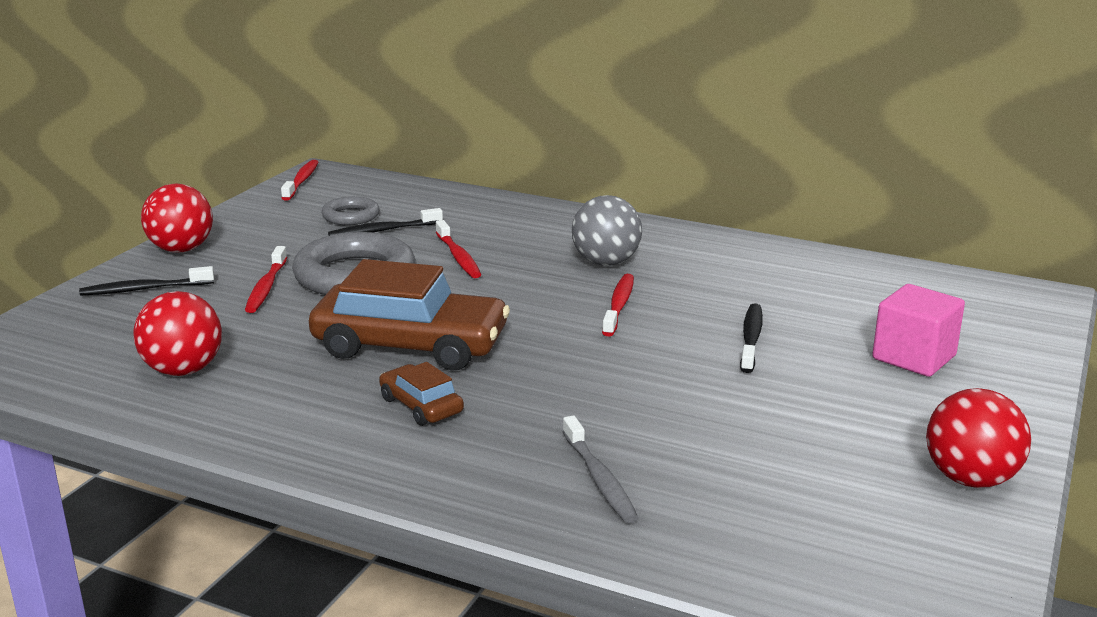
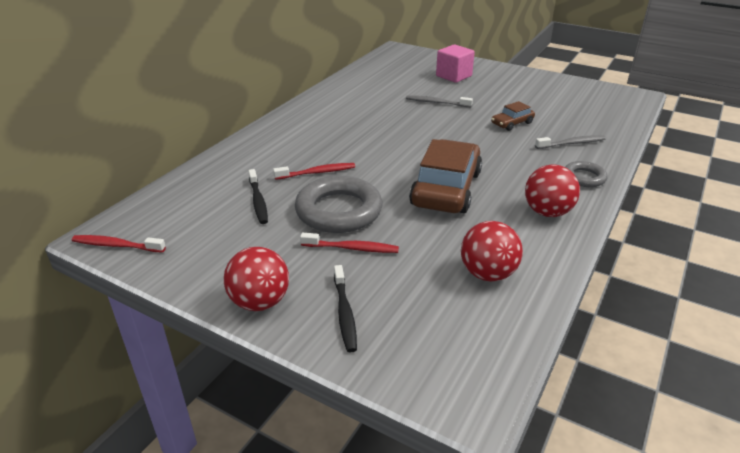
camera: 85 degrees left, 10 degrees up
grey ring [321,196,380,225] -> grey ring moved to [565,161,608,187]
brown car [379,362,464,426] -> brown car moved to [491,101,535,131]
grey ball [572,195,642,266] -> none
red toothbrush [602,274,634,336] -> none
black toothbrush [740,303,763,373] -> grey toothbrush [406,95,473,107]
red ball [926,388,1031,488] -> red ball moved to [525,165,580,217]

